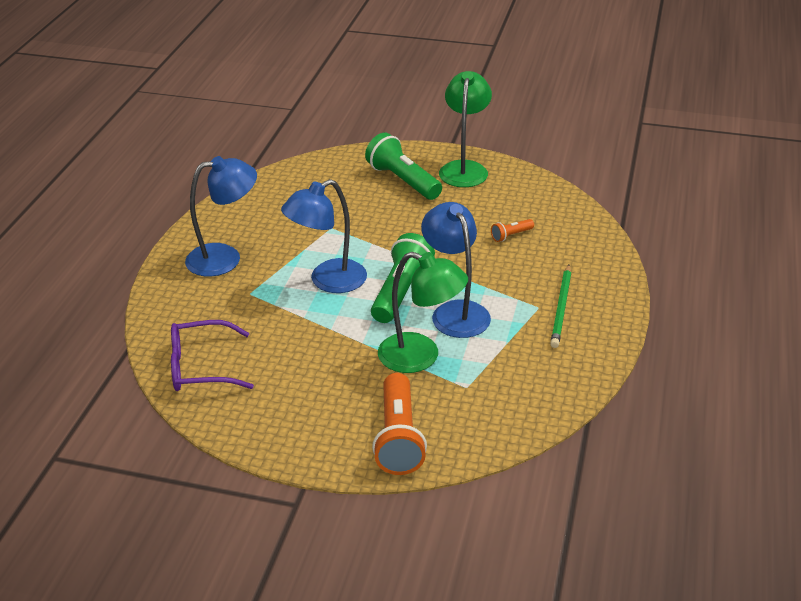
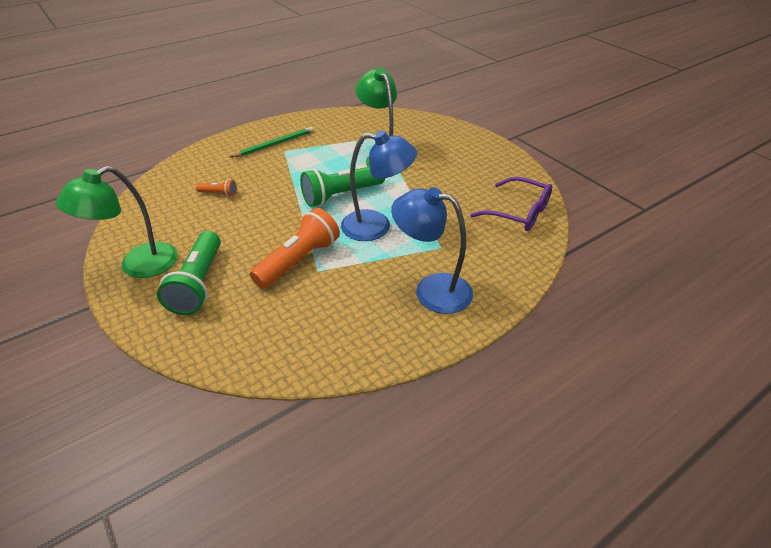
camera: 140 degrees left, 5 degrees up
orange flashlight [372,373,427,475] -> orange flashlight moved to [250,208,340,289]
blue lamp [421,202,491,338] -> none

